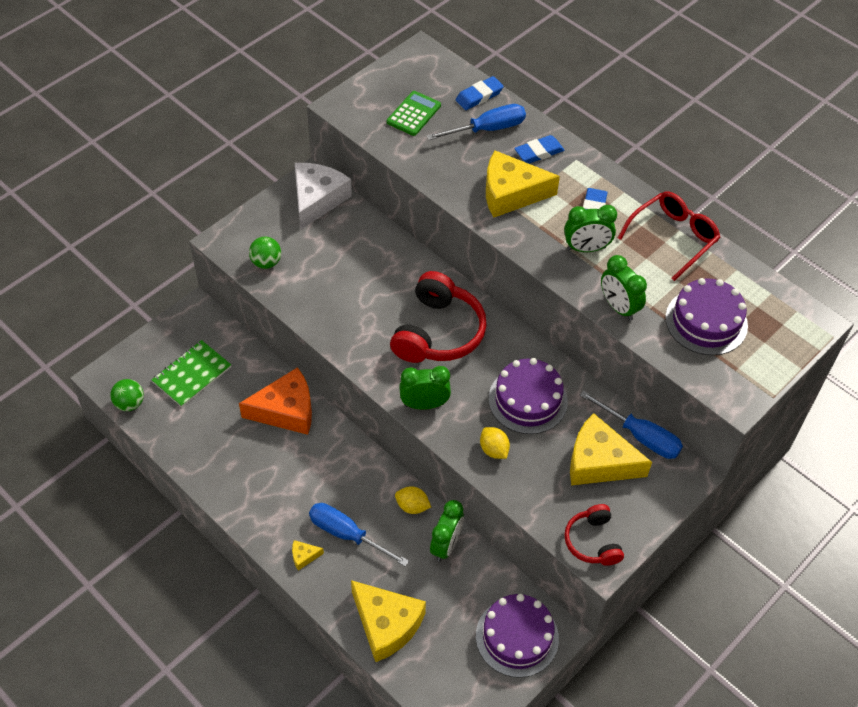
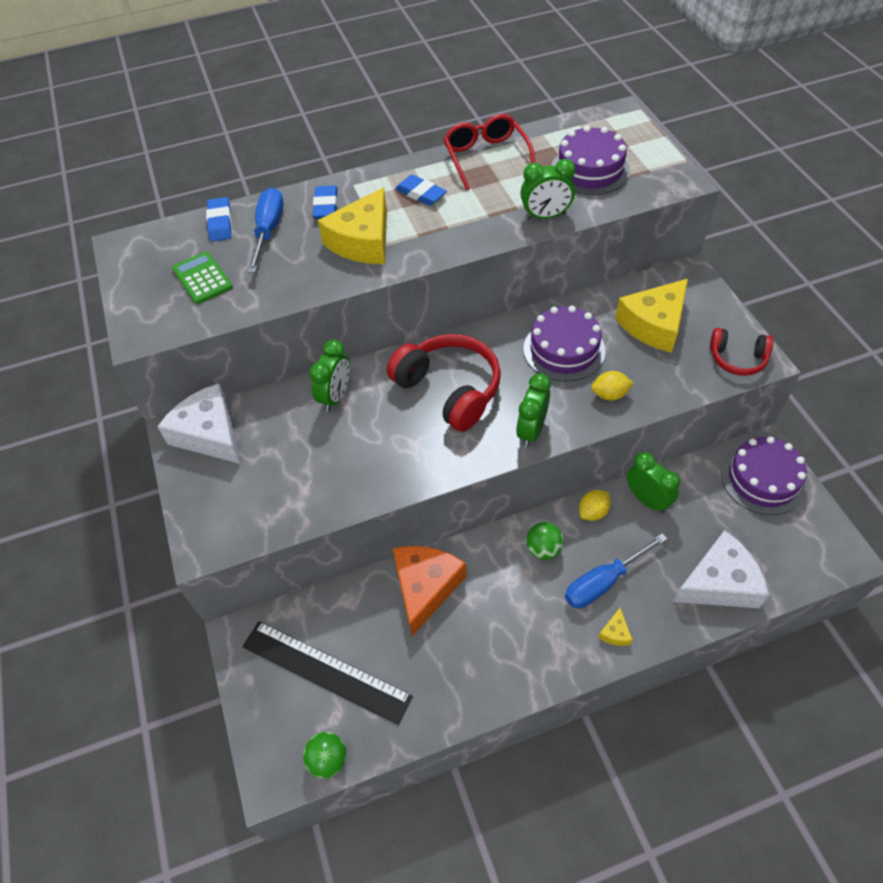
camera: 60 degrees left, 0 degrees up
green notebook [152,340,231,407] -> black ruler [242,621,413,725]
green ball [249,237,281,269] -> green ball moved to [526,522,564,560]
yellow cheese [351,580,426,662] -> white cheese [673,530,769,608]
green clock [564,205,617,252] -> green clock moved to [309,340,350,411]
blue screwdriver [580,390,683,459] -> none

